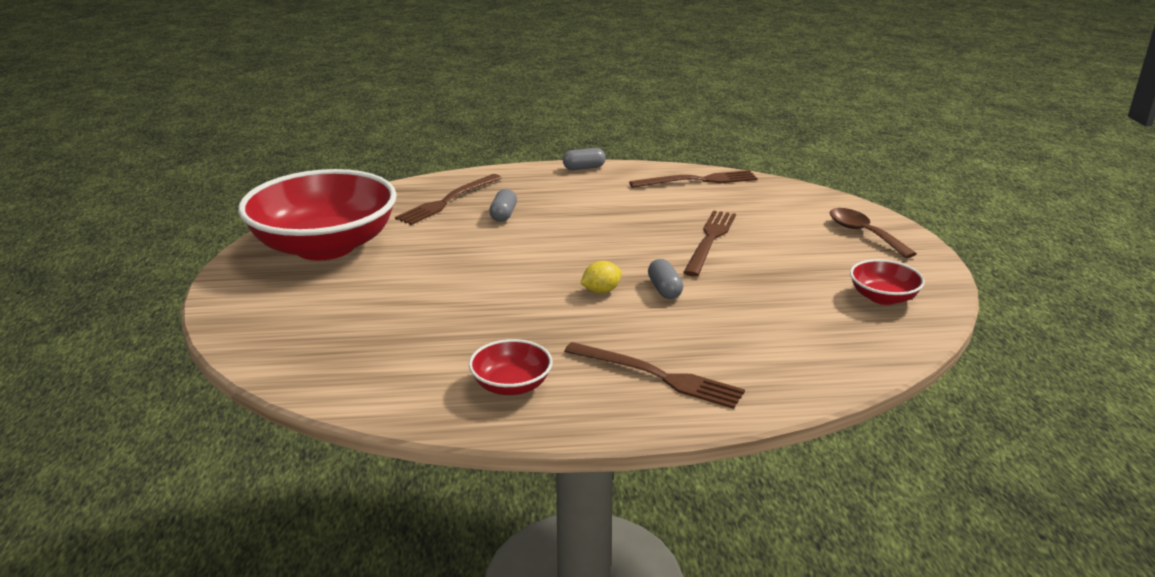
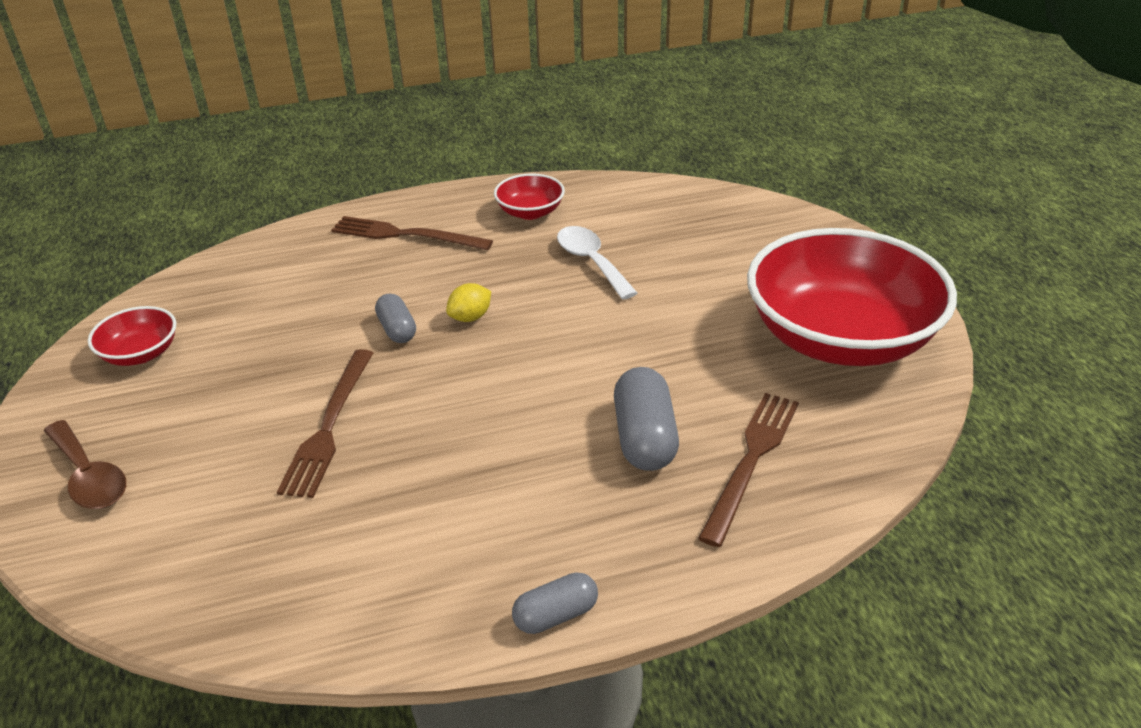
camera: 170 degrees right, 10 degrees up
grey capsule [489,189,517,222] -> grey capsule [614,367,679,471], size x1.64
brown fork [629,170,758,188] -> none
none -> white spoon [557,226,638,300]

